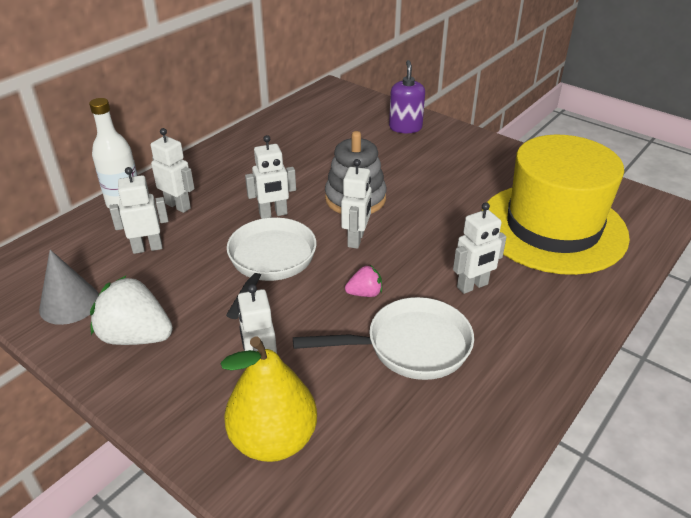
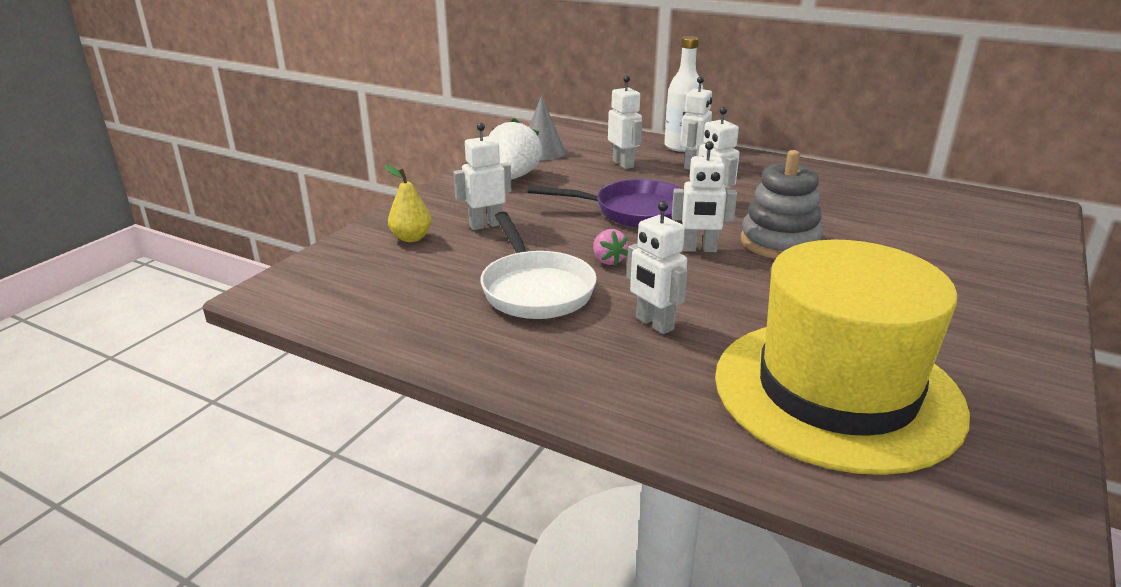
camera: 80 degrees right, 10 degrees down
yellow pear [221,336,317,462] -> yellow pear [385,165,432,242], size x0.56
white pan [226,217,316,319] -> purple pan [528,179,684,228]
purple soap dispenser [389,60,425,133] -> none

